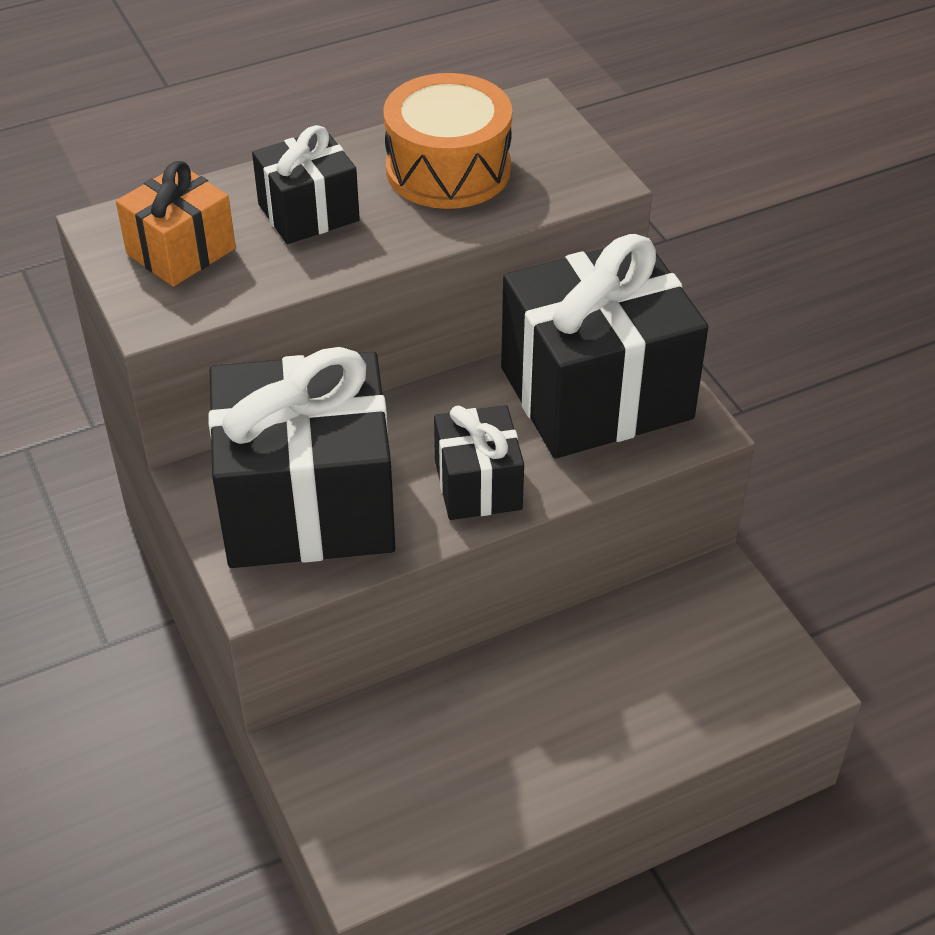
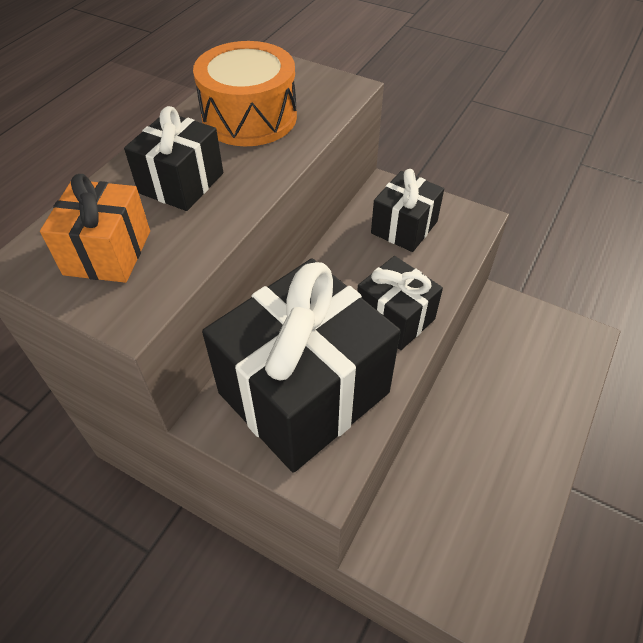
camera: 35 degrees left, 5 degrees up
black gift [501,234,708,459] -> black gift [371,169,444,252], size x0.51

